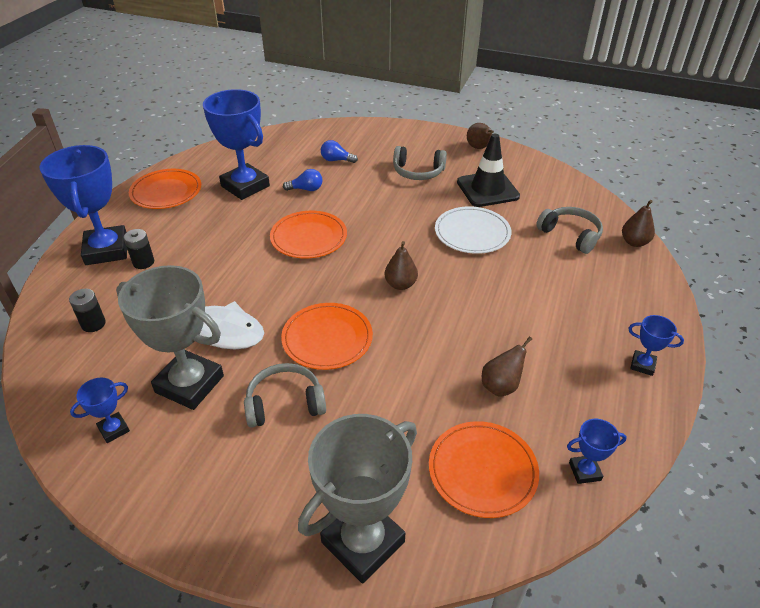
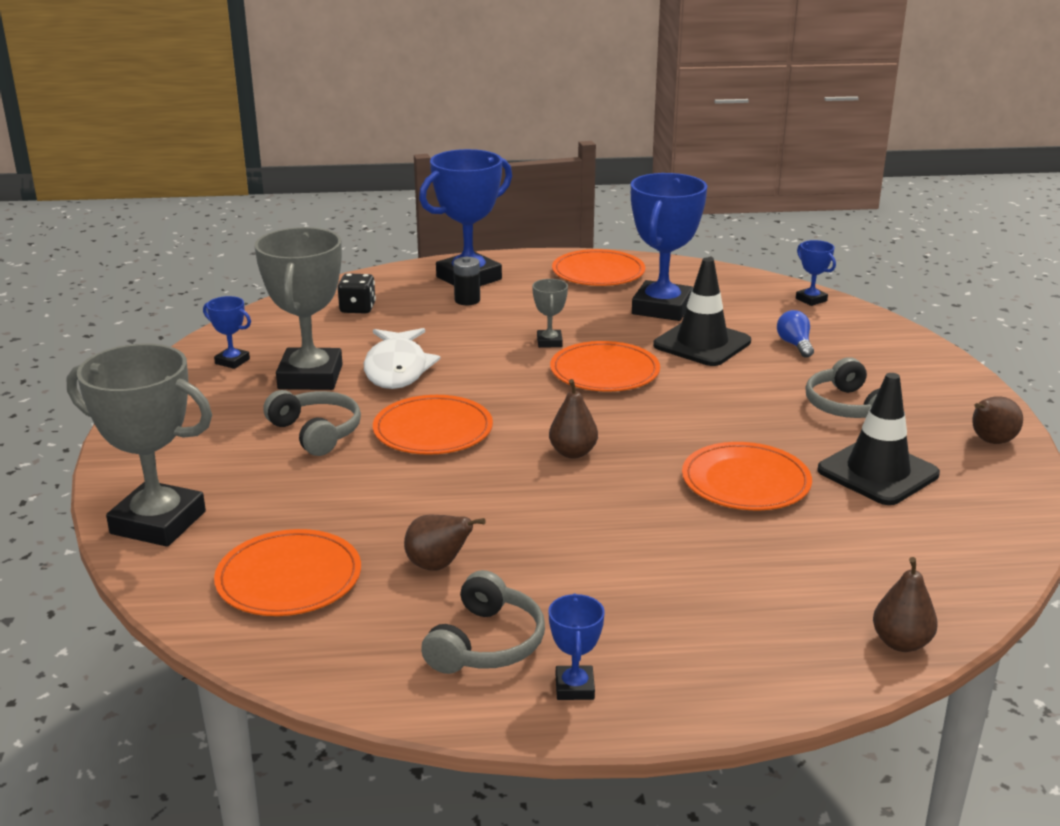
camera: 65 degrees right, 15 degrees down
black battery [69,289,106,332] -> black dice [337,273,376,314]
blue light bulb [283,169,322,191] -> black traffic cone [653,257,751,366]
white plate [435,206,511,254] -> orange plate [682,442,812,510]
grey headphones [536,207,603,254] -> grey headphones moved to [421,570,545,674]
blue trophy [567,419,627,484] -> blue trophy moved to [796,240,836,306]
none -> grey trophy [532,279,568,348]

